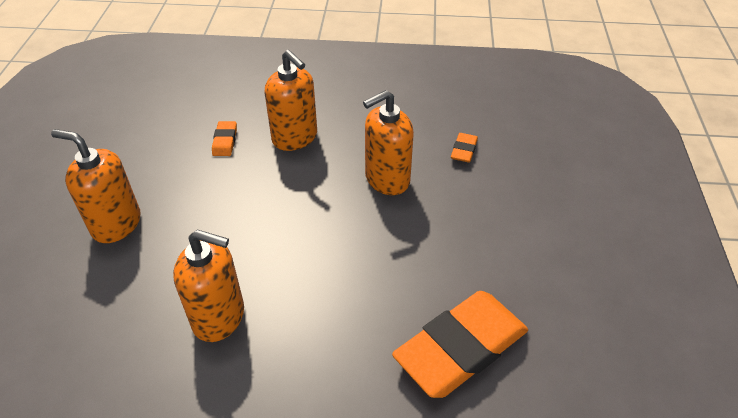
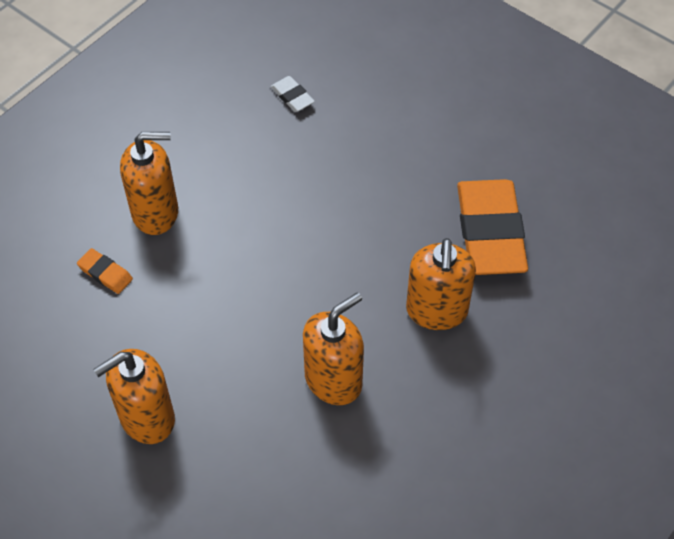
camera: 55 degrees left, 10 degrees up
orange soap dispenser [363,90,414,195] -> orange soap dispenser moved to [406,238,476,330]
orange eraser [451,133,478,163] -> white eraser [271,76,315,112]

